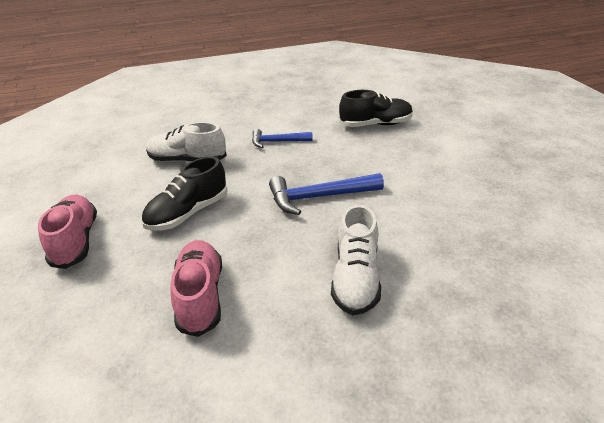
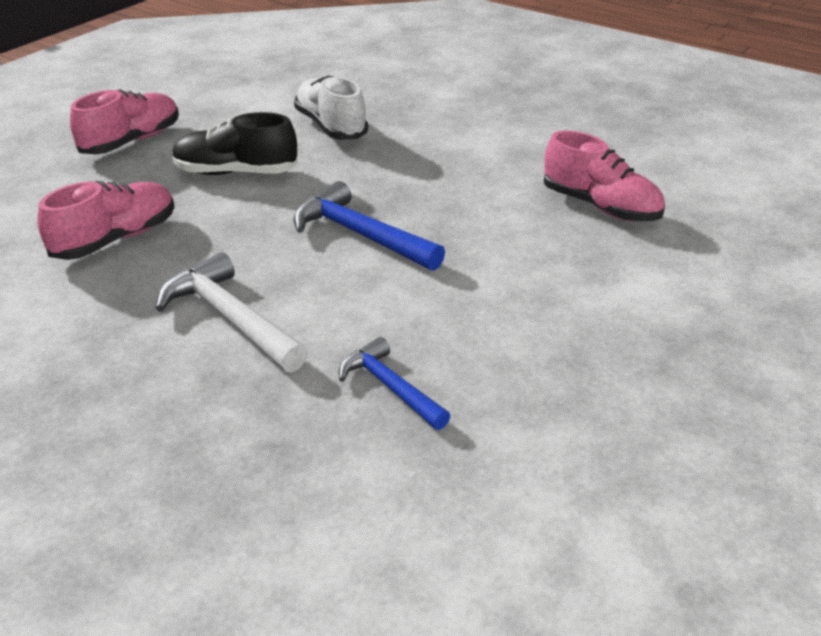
camera: 50 degrees right, 0 degrees up
blue hammer [252,129,313,148] -> blue hammer moved to [339,337,450,430]
white shoe [331,205,381,315] -> white hammer [156,252,308,372]
black shoe [339,90,413,127] -> pink shoe [544,131,665,222]

